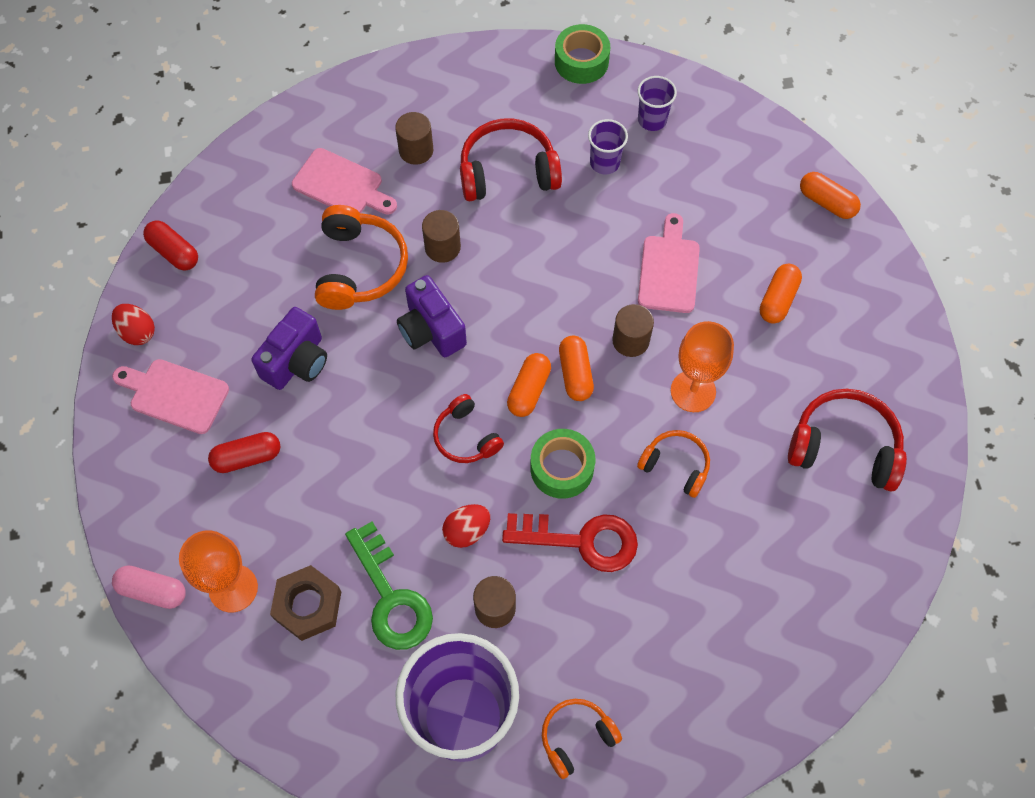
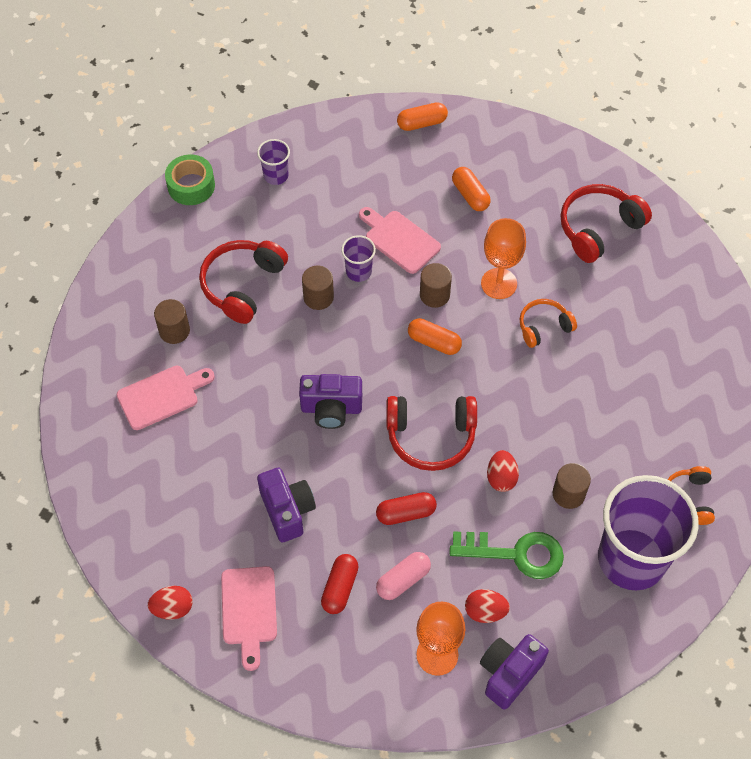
camera: 55 degrees left, 5 degrees down
pink cutting board [112,359,229,434] -> pink cutting board turned 60 degrees counterclockwise [221,566,277,671]
pink capsule [112,565,186,609] -> pink capsule moved to [376,552,431,600]
red capsule [143,220,198,271] -> red capsule moved to [376,492,437,525]
brown nut [270,565,341,641] -> red egg [465,589,510,623]
orange headphones [315,205,408,310] -> none
brown cylinder [422,210,461,263] -> brown cylinder moved to [302,265,334,310]
red headphones [433,394,504,463] -> red headphones [386,396,477,471], size x1.64
red key [502,513,638,572] -> none
orange capsule [507,353,551,417] -> none
green tape [530,429,595,499] -> none
purple cup [588,119,628,175] -> purple cup moved to [341,235,376,282]
none -> purple camera [480,634,549,710]

